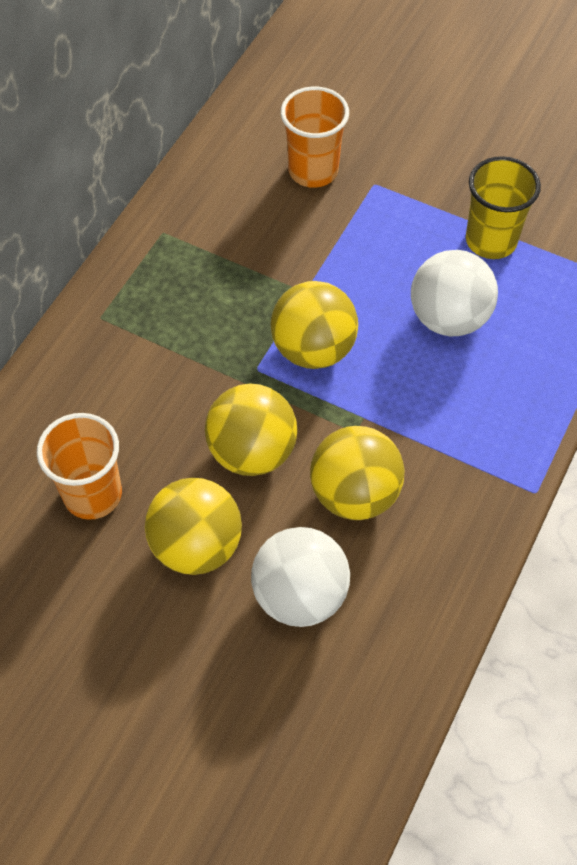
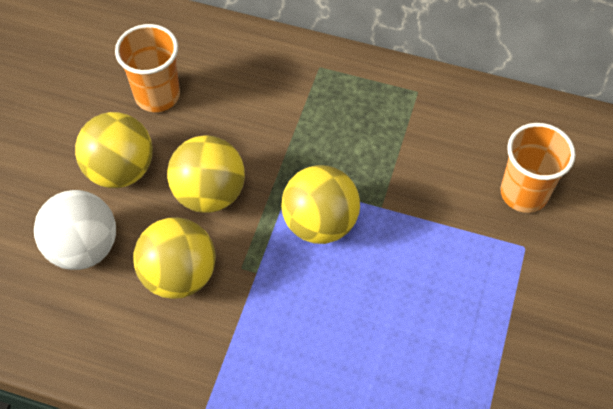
camera: 80 degrees right, 0 degrees up
white ball [411,250,498,337] -> none
yellow cup [466,156,541,259] -> none

